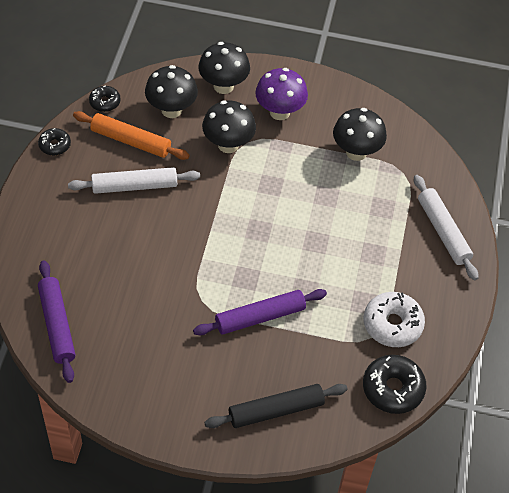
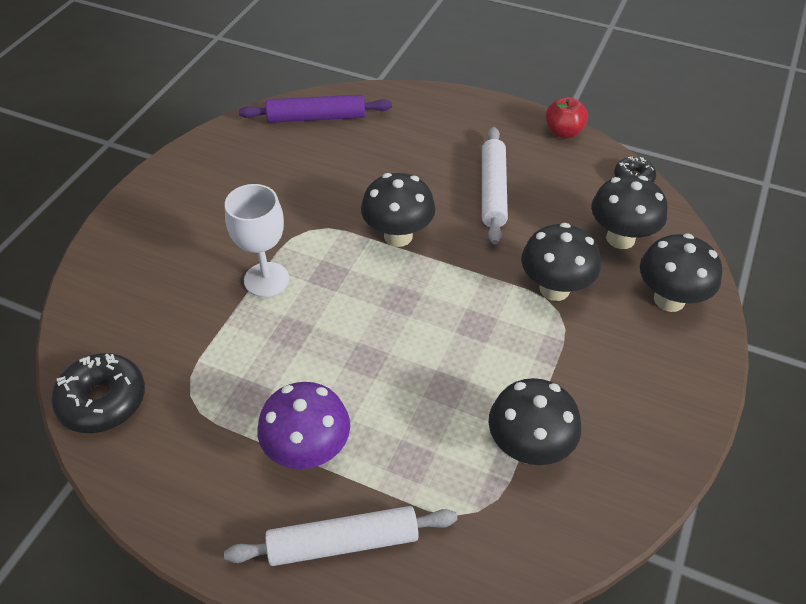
camera: 105 degrees right, 5 degrees down
black donut [38,128,71,156] -> red apple [546,97,588,139]
orange rolling pin [73,111,190,160] -> none
purple rolling pin [193,289,327,335] -> white goblet [225,184,289,297]
black rolling pin [204,384,348,428] -> none
purple mushroom [255,68,308,120] -> purple mushroom moved to [257,382,350,469]
white donut [364,292,425,347] -> none
none -> black mushroom [361,173,436,247]

